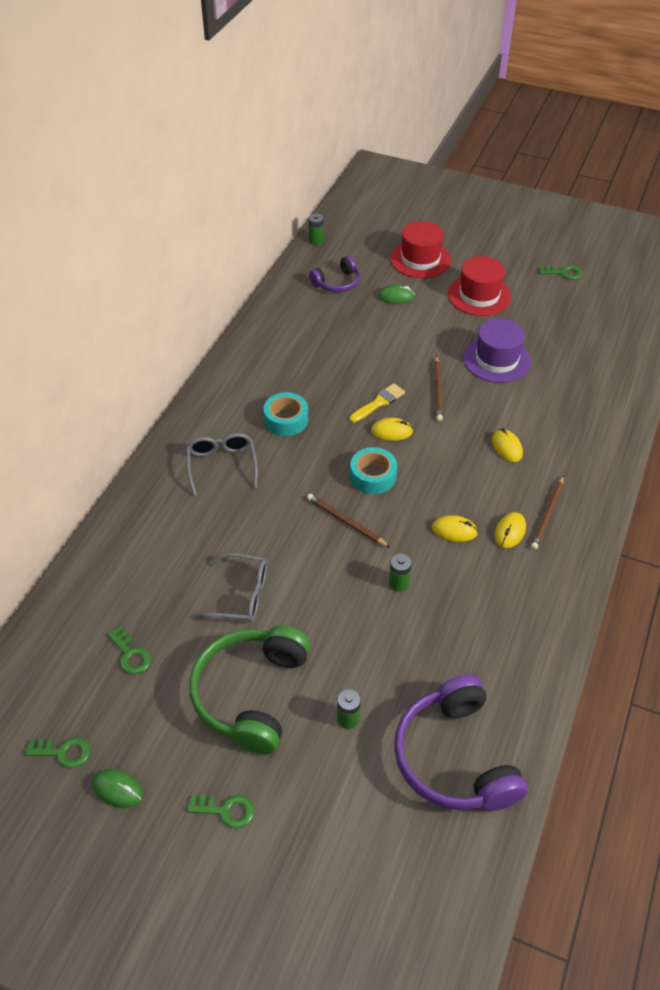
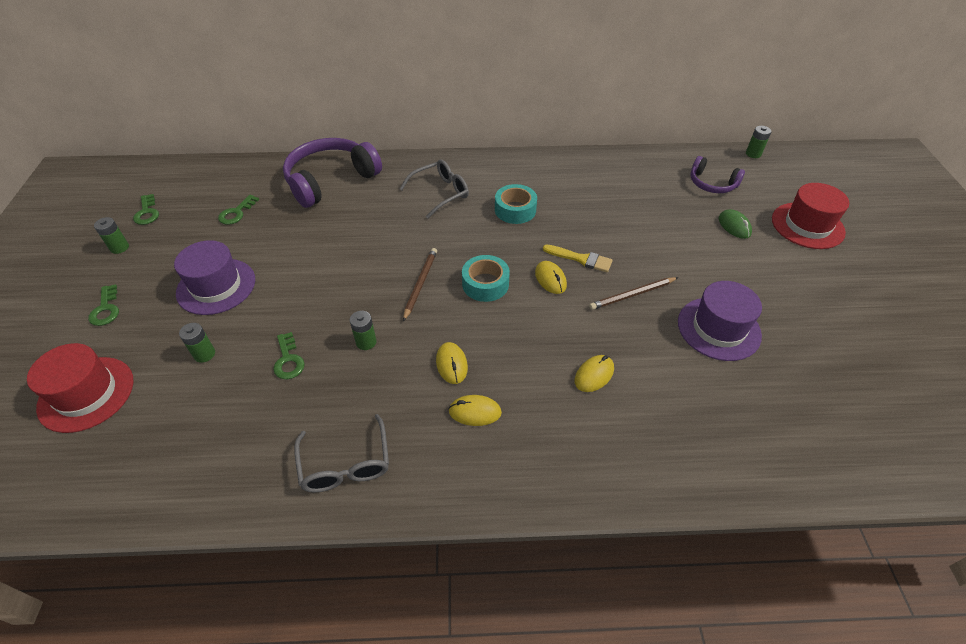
camera: 65 degrees right, 0 degrees up
green mouse [92,769,143,808] -> green battery [94,217,129,254]
green headphones [189,626,311,755] -> purple hat [174,240,255,315]
grey glasses [192,553,267,622] -> grey glasses moved to [294,414,389,492]
purple headphones [394,674,527,811] -> purple headphones moved to [283,138,382,208]
red hat [448,256,512,316] -> red hat moved to [27,343,134,433]
brown pencil [531,475,564,550] -> none
green key [539,265,582,279] -> green key moved to [273,332,305,379]

